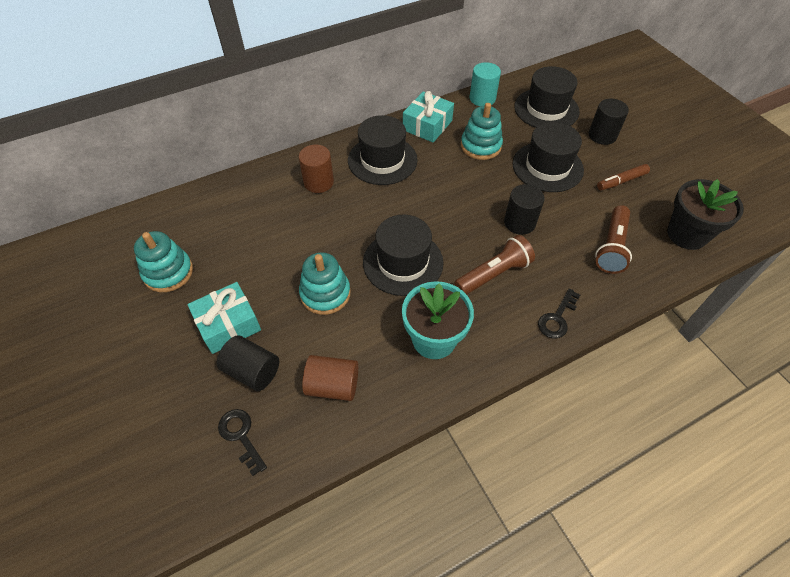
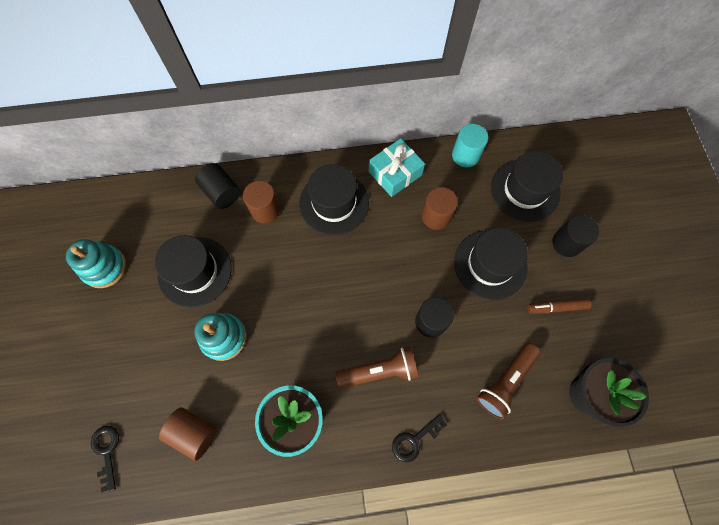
camera: 20 degrees right, 15 degrees up
turquoise gift [187,282,261,354] -> none
black cylinder [217,335,279,391] -> black cylinder moved to [195,163,241,209]
black hat [363,214,444,296] -> black hat moved to [155,235,232,308]
turquoise stacking toy [461,103,503,160] -> brown cylinder [422,187,458,230]

